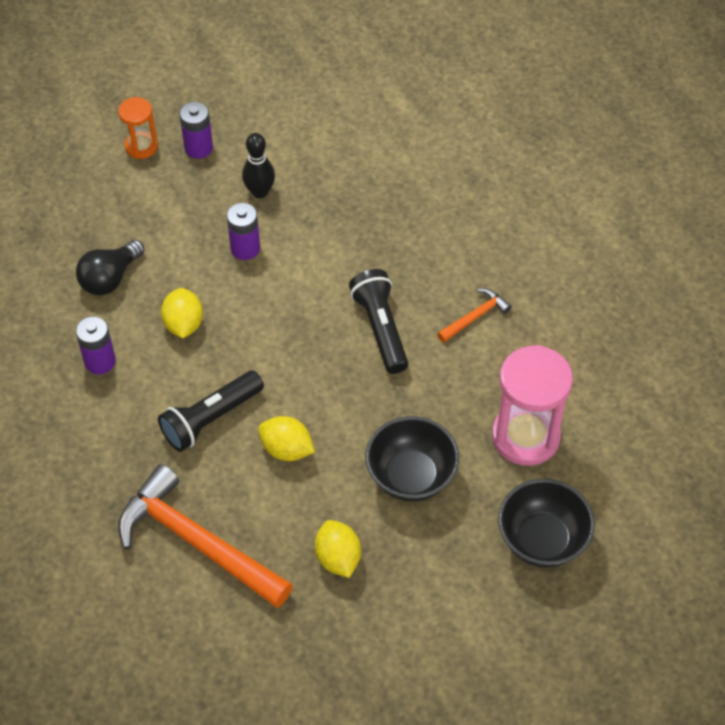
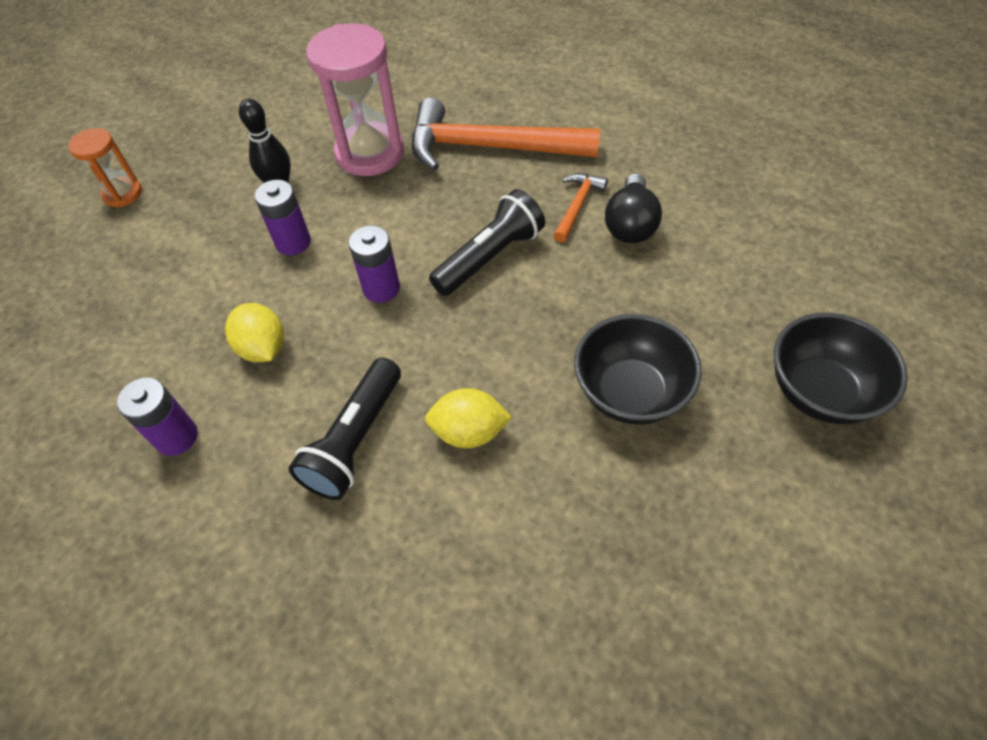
camera: 25 degrees left, 0 degrees up
black light bulb [76,240,144,295] -> black light bulb moved to [605,174,662,243]
orange hammer [118,464,293,608] -> orange hammer moved to [412,98,600,171]
purple battery [180,102,213,159] -> purple battery moved to [349,225,400,303]
yellow lemon [315,520,361,578] -> none
black flashlight [349,269,408,374] -> black flashlight turned 90 degrees clockwise [429,189,545,296]
pink hourglass [492,345,573,466] -> pink hourglass moved to [306,23,404,176]

